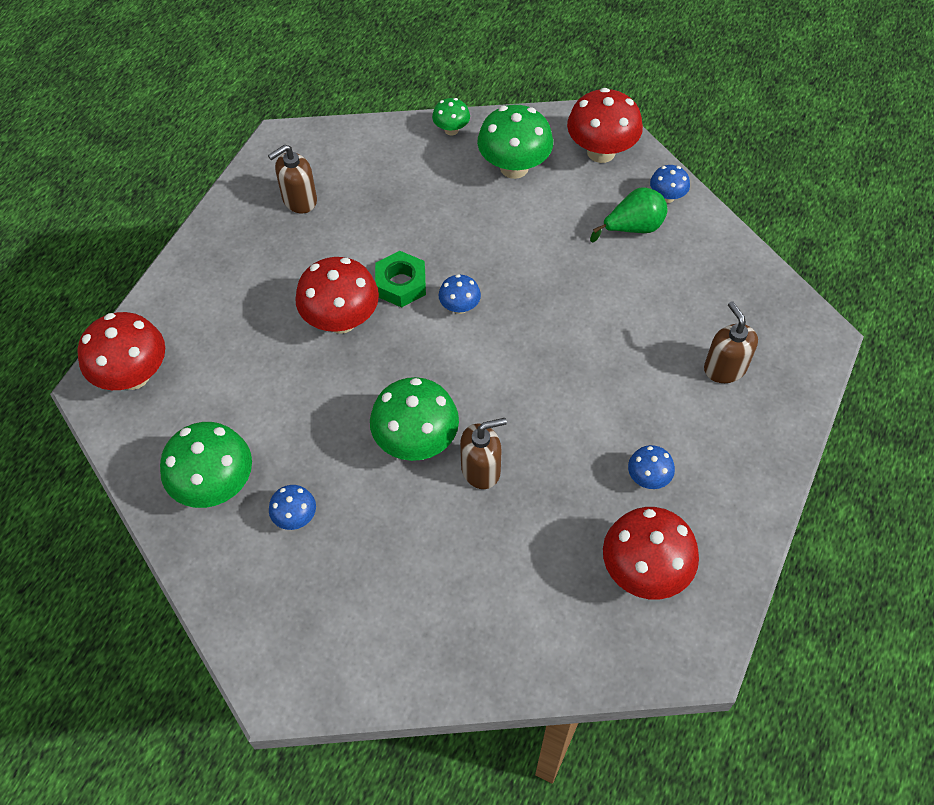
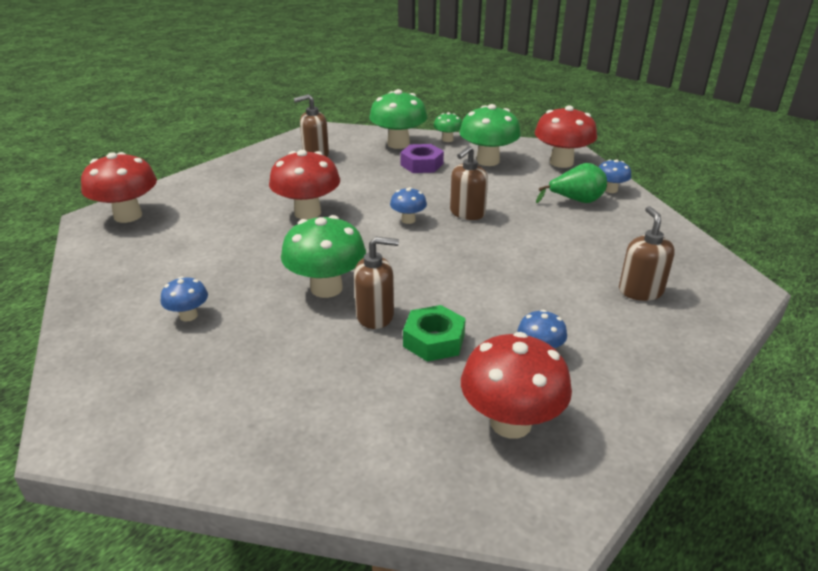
camera: 15 degrees right, 25 degrees down
green mushroom [160,422,252,508] -> green mushroom moved to [369,89,427,149]
green nut [375,251,426,308] -> green nut moved to [403,305,466,362]
none -> purple nut [400,144,444,173]
none -> brown soap dispenser [450,146,488,220]

